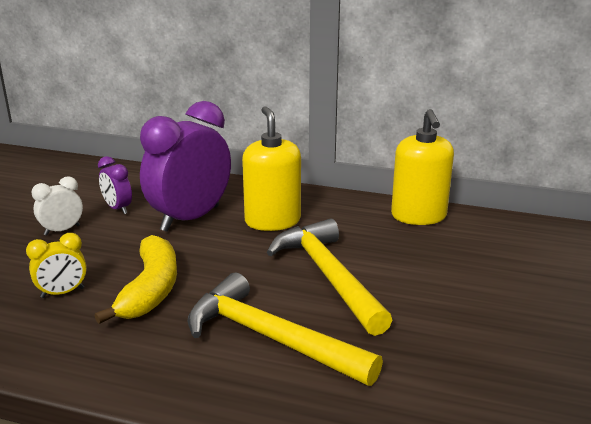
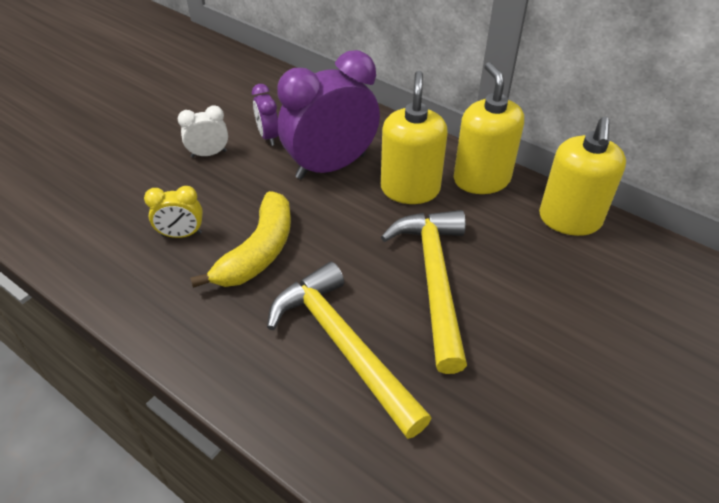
camera: 20 degrees right, 20 degrees up
none -> yellow soap dispenser [454,62,524,194]

